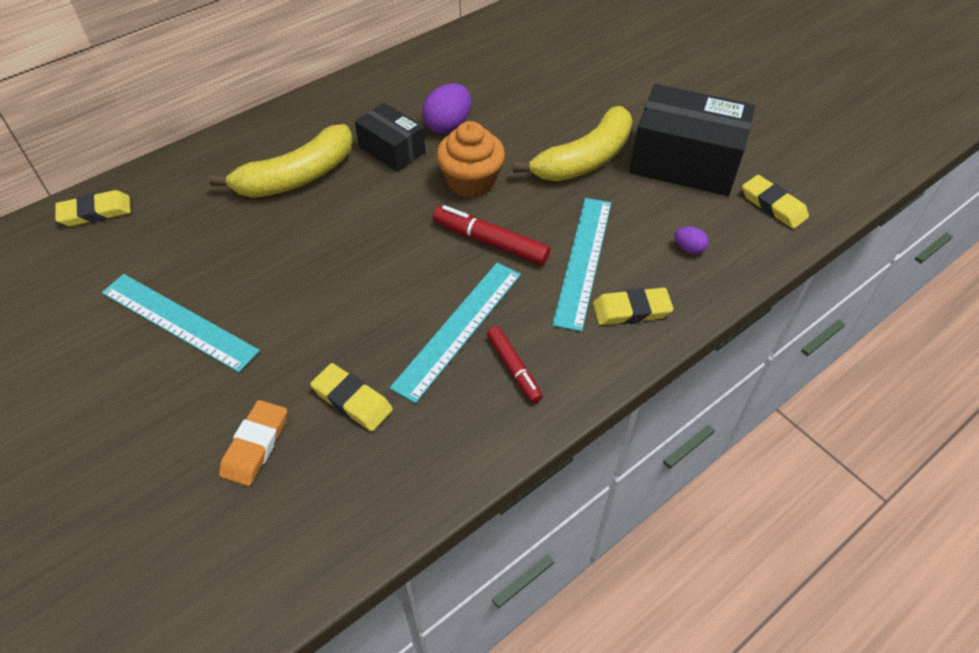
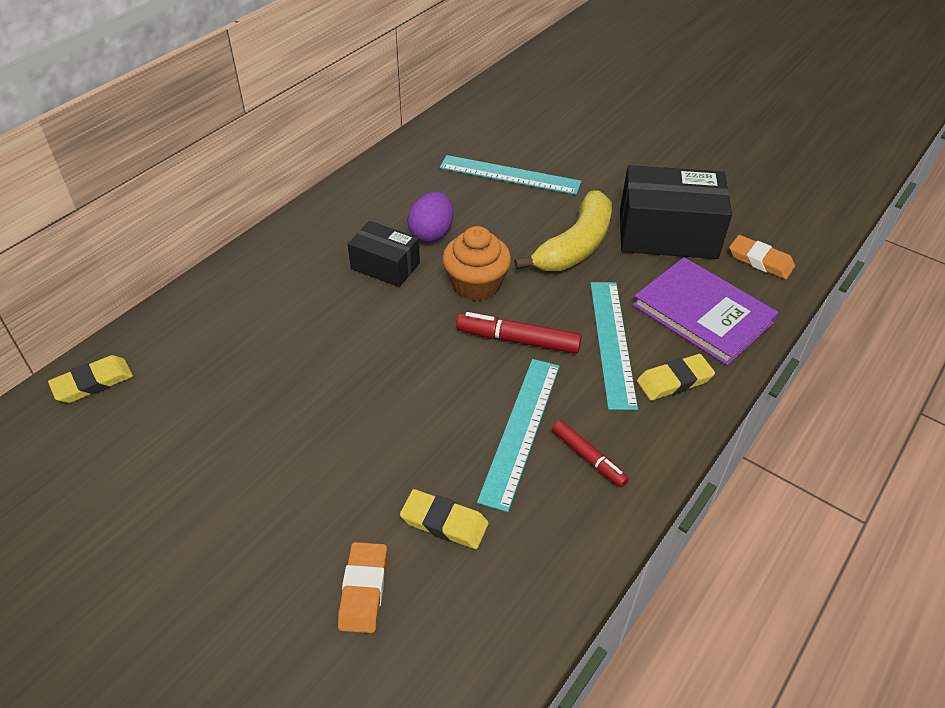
camera: 15 degrees left, 5 degrees down
turquoise ruler [102,274,260,373] -> turquoise ruler moved to [440,155,581,195]
yellow banana [209,124,353,198] -> none
purple egg [675,226,709,254] -> purple book [633,257,779,366]
yellow eraser [742,175,809,229] -> orange eraser [729,235,795,279]

